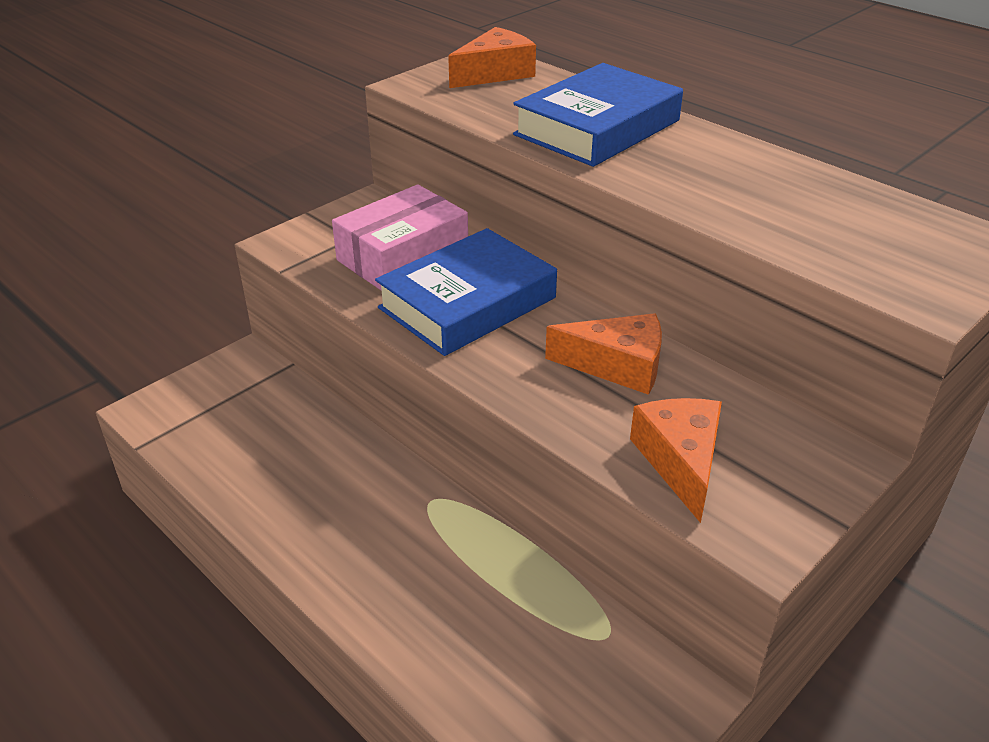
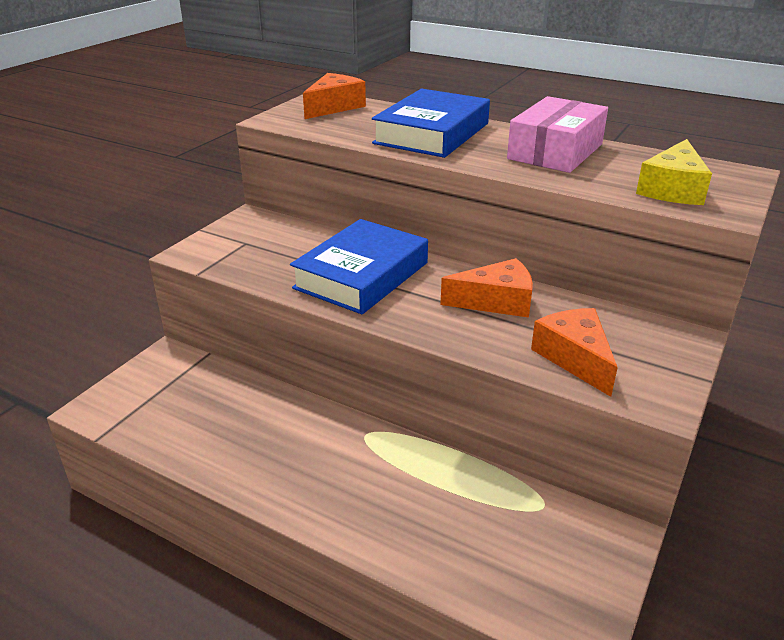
camera: 15 degrees left, 5 degrees down
pink box [332,185,468,291] -> pink box moved to [507,96,608,173]
none -> yellow cheese [636,139,712,205]

